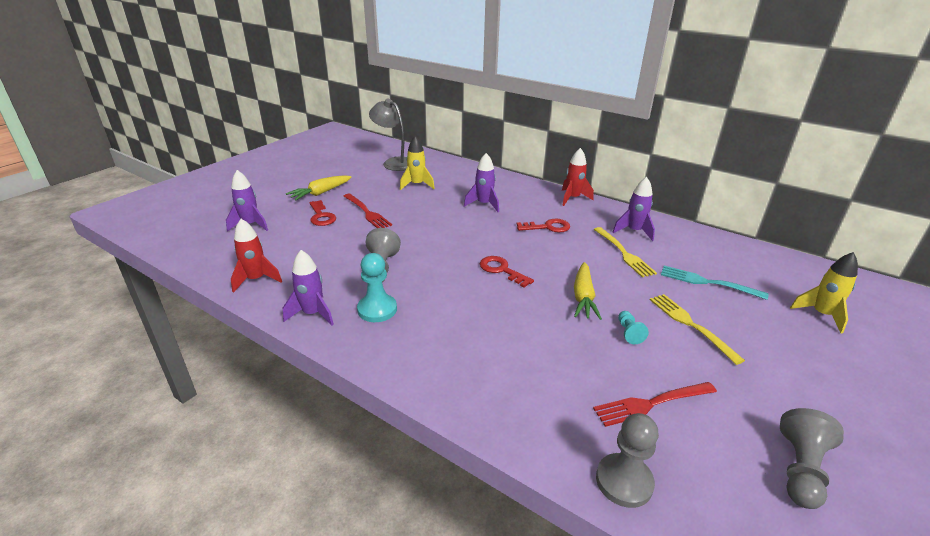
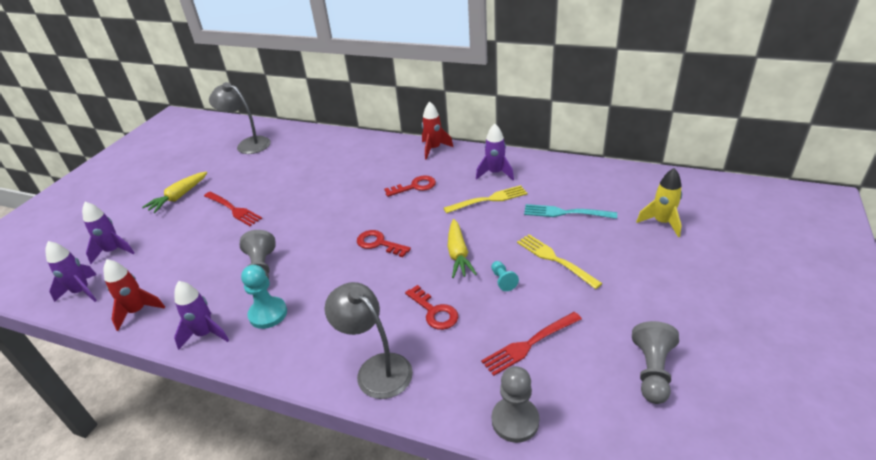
camera: 10 degrees left, 5 degrees up
red key [309,200,336,226] -> red key moved to [405,285,458,330]
yellow rocket [400,136,435,190] -> none
purple rocket [464,153,499,212] -> purple rocket moved to [45,241,97,302]
yellow fork [594,227,657,277] -> yellow fork turned 75 degrees counterclockwise [444,185,528,214]
none -> grey lamp [325,282,413,399]

